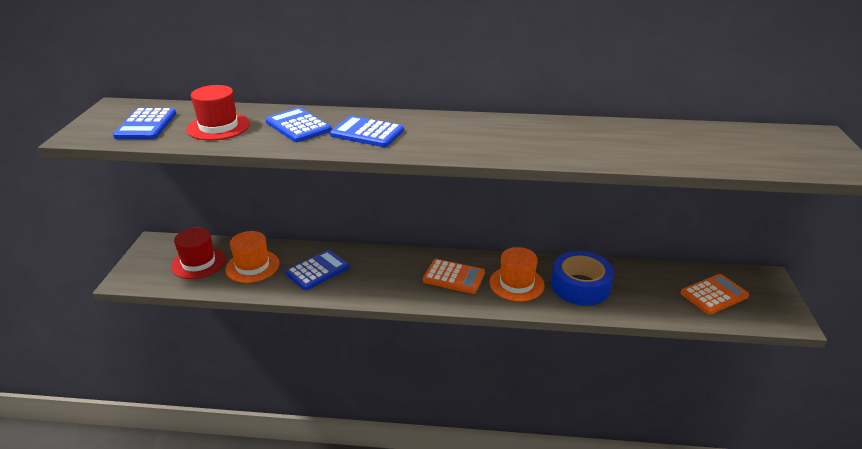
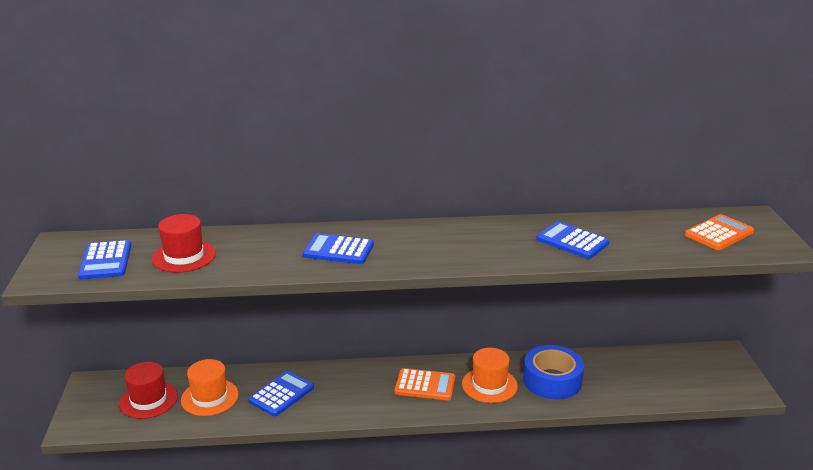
camera: 10 degrees left, 5 degrees down
blue calculator [265,107,332,142] -> blue calculator moved to [536,221,609,259]
orange calculator [681,274,749,315] -> orange calculator moved to [685,214,754,250]

